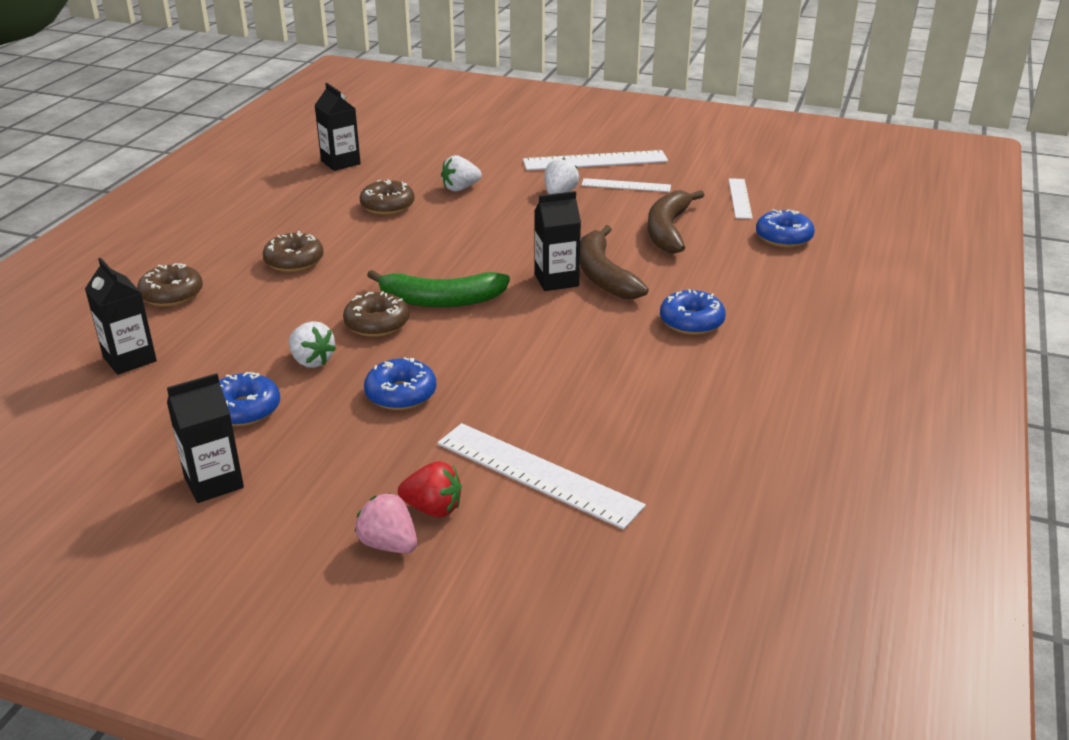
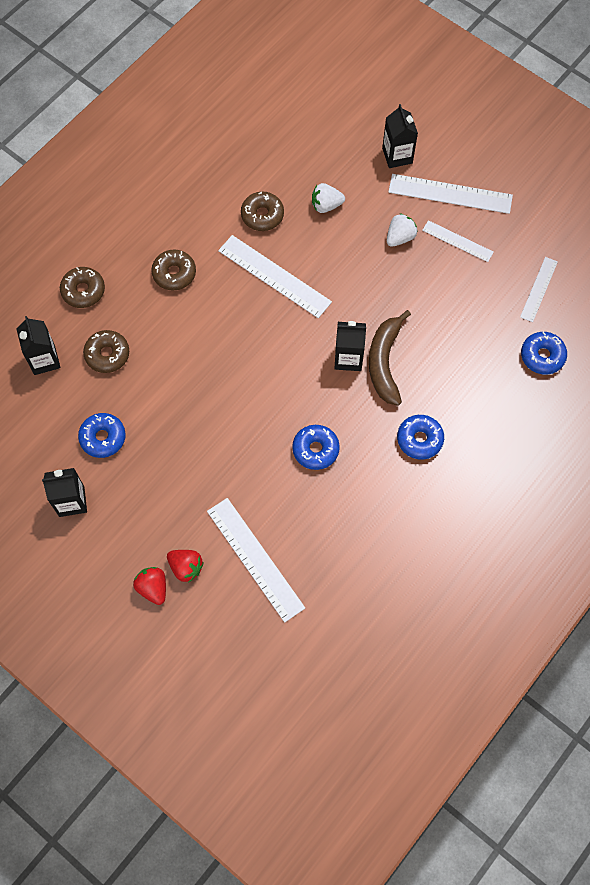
camera: 20 degrees right, 35 degrees up
white strawberry [289,321,336,368] -> none
black carton [314,83,361,171] -> black carton moved to [382,104,418,168]
brown donut [343,291,409,337] -> brown donut moved to [83,330,129,373]
pink strawberry [355,493,417,553] -> red strawberry [133,567,166,605]
blue donut [364,357,436,410] -> blue donut moved to [292,425,340,470]
green banana [367,270,510,307] -> none
brown banana [648,190,704,254] -> none
none -> white ruler [218,235,332,318]

